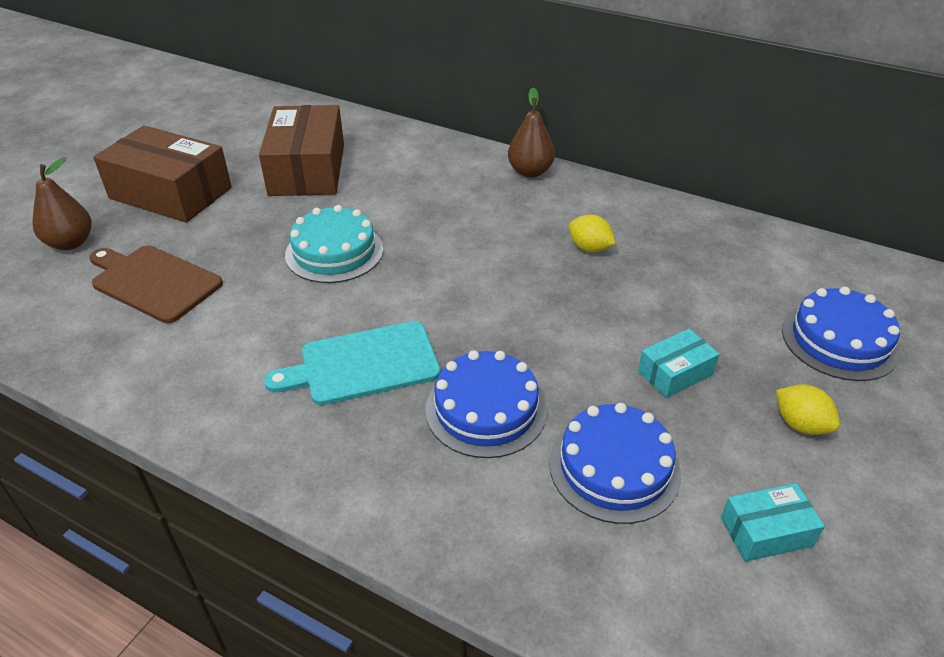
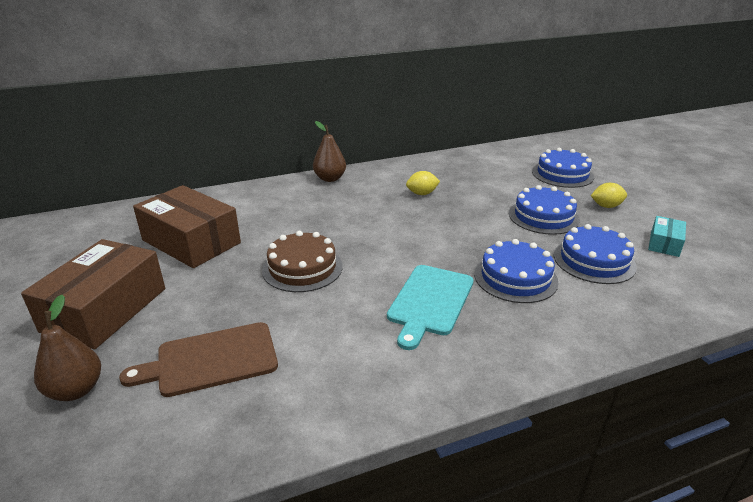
camera: 50 degrees left, 10 degrees down
brown box [93,125,232,223] -> brown box turned 45 degrees counterclockwise [21,239,165,349]
turquoise cake [285,205,383,283] -> brown cake [262,231,343,292]
turquoise box [638,329,720,398] -> blue cake [509,185,580,235]

